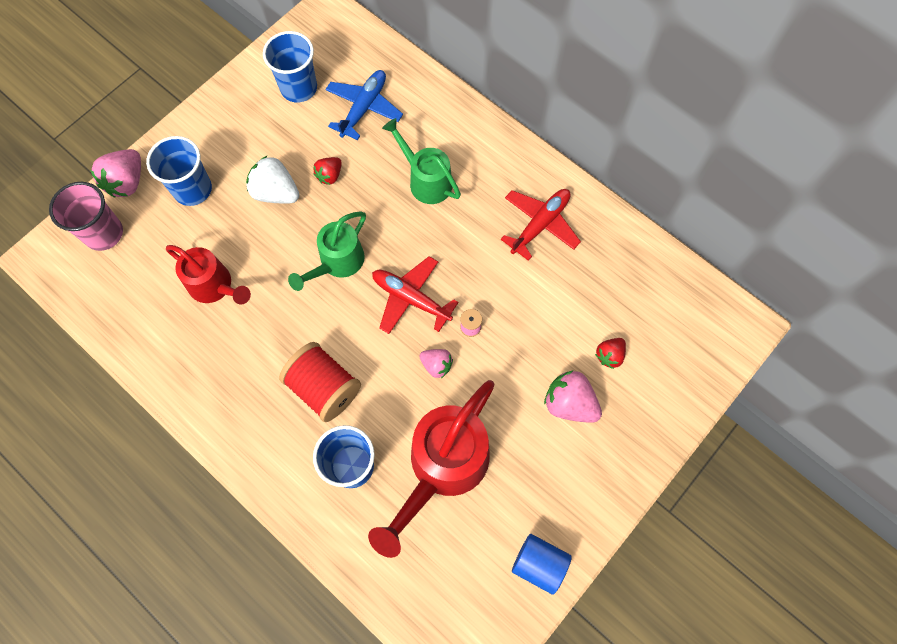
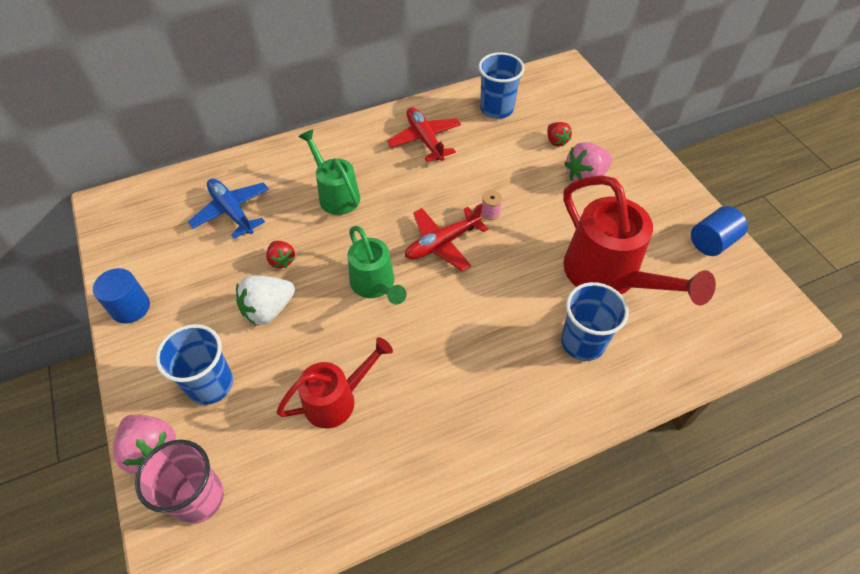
camera: 65 degrees left, 15 degrees down
blue cup [263,31,317,102] -> blue cup moved to [479,52,525,119]
red spool [279,342,361,422] -> none
green watering can [382,118,461,204] -> green watering can turned 75 degrees clockwise [298,129,360,215]
pink strawberry [419,349,453,378] -> none
none -> blue cylinder [93,268,150,324]

